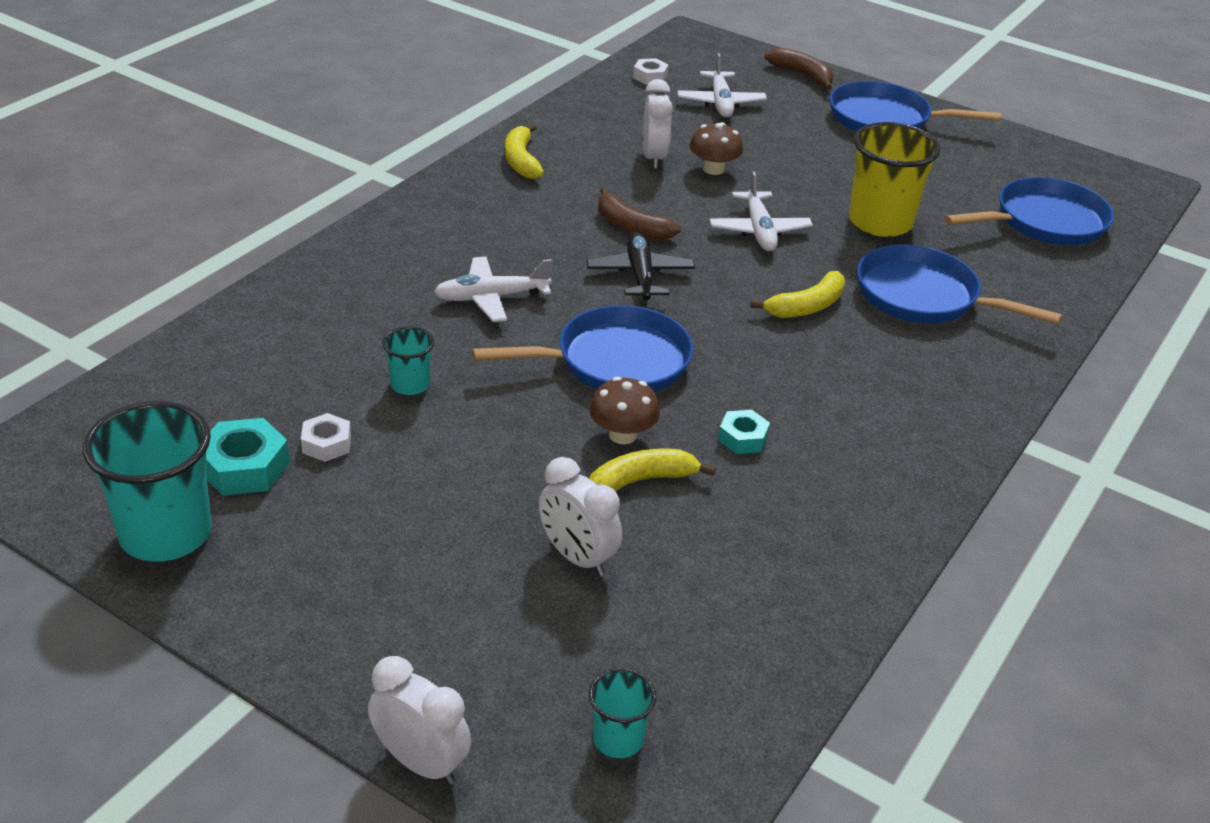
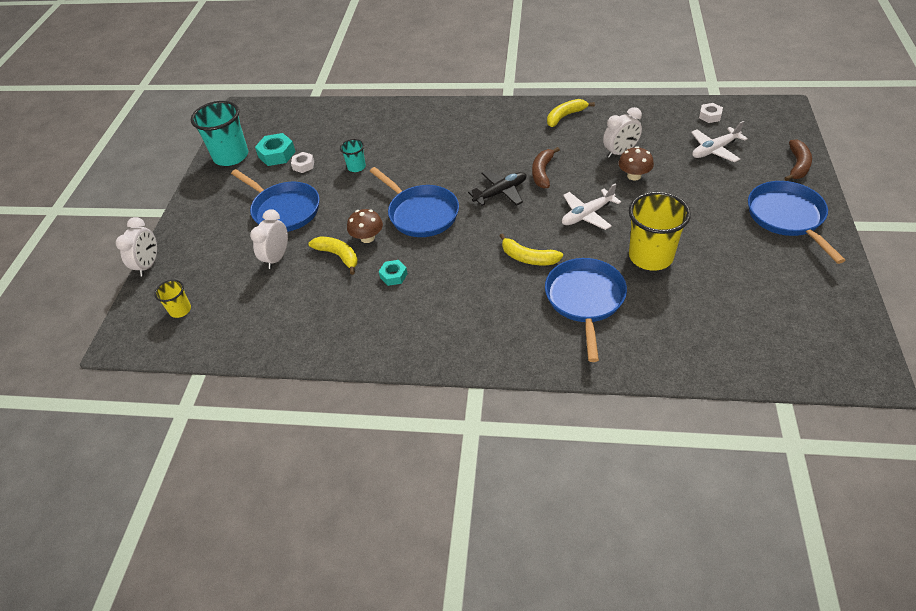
camera: 70 degrees right, 10 degrees up
white plane [434,256,552,322] -> none
turquoise cup [589,668,656,758] -> yellow cup [154,280,191,318]
blue pan [945,177,1114,245] -> blue pan moved to [231,169,320,232]

